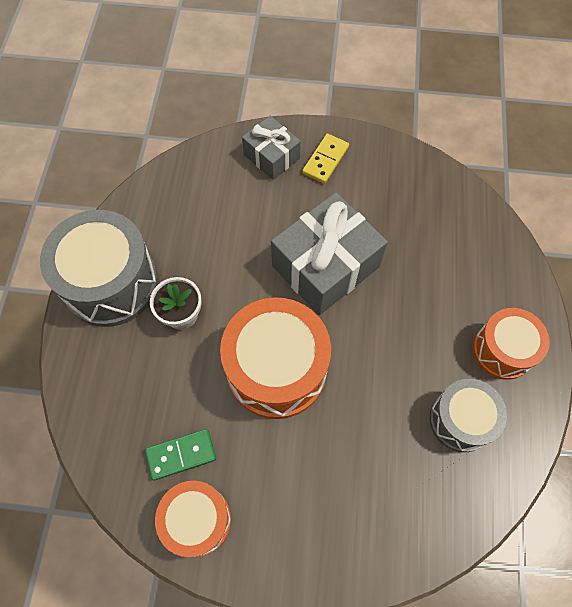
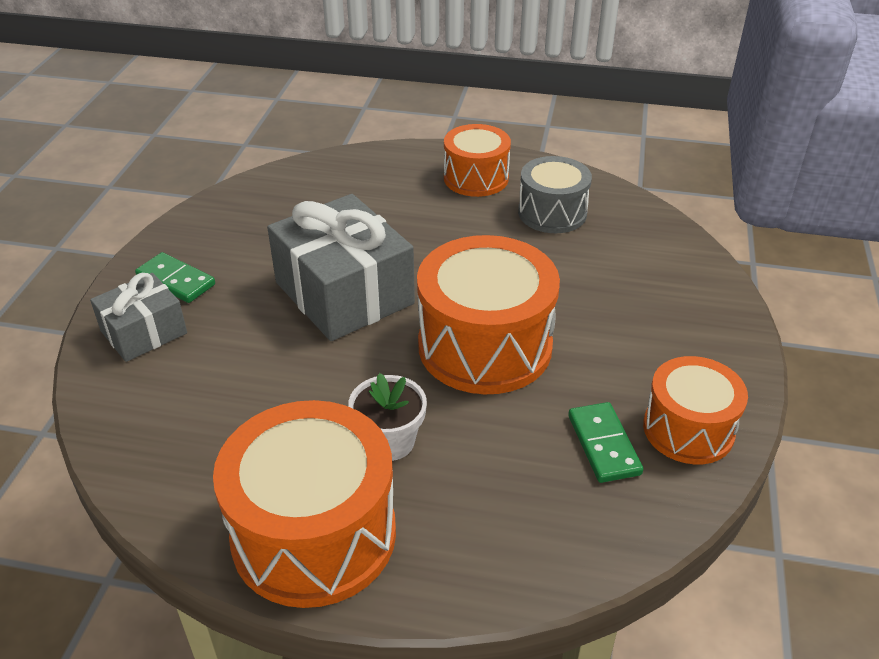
camera: 85 degrees left, 25 degrees down
grey drum [40,210,158,327] -> orange drum [213,400,396,608]
yellow domino [302,134,349,184] -> green domino [135,252,215,303]

